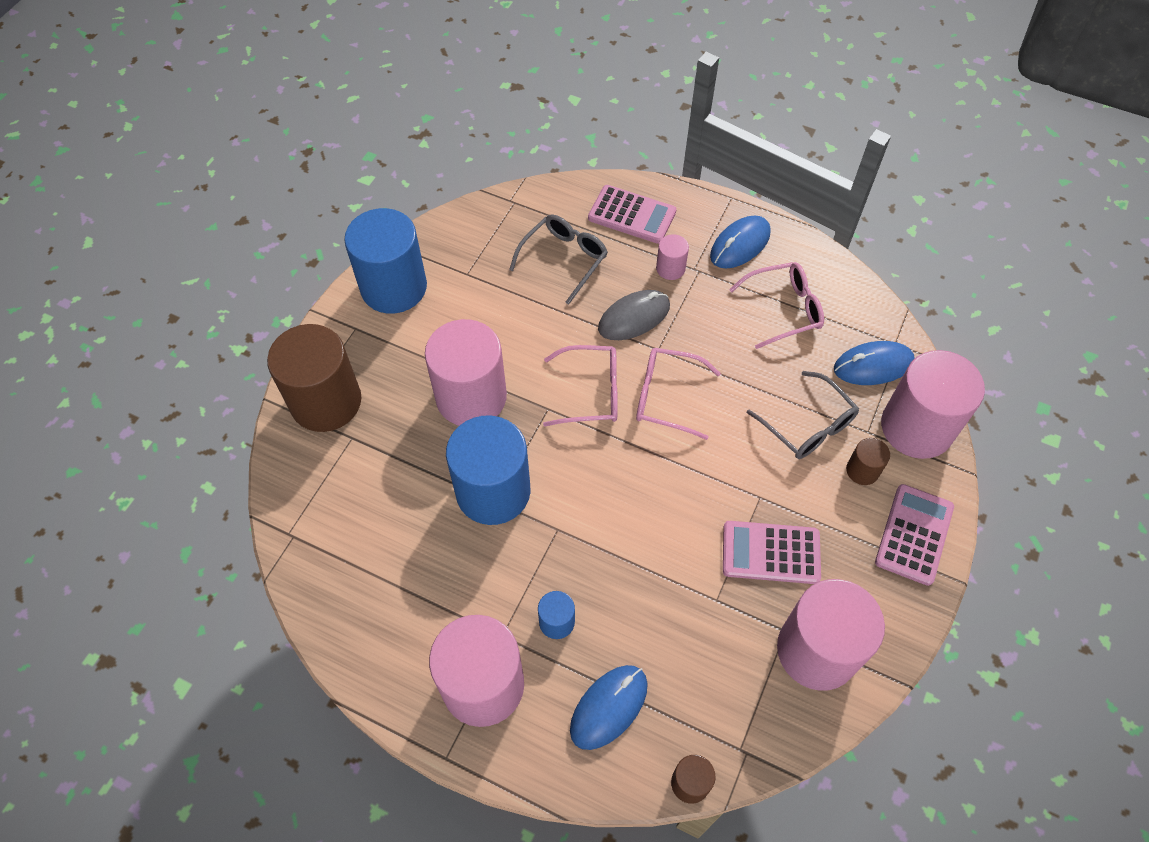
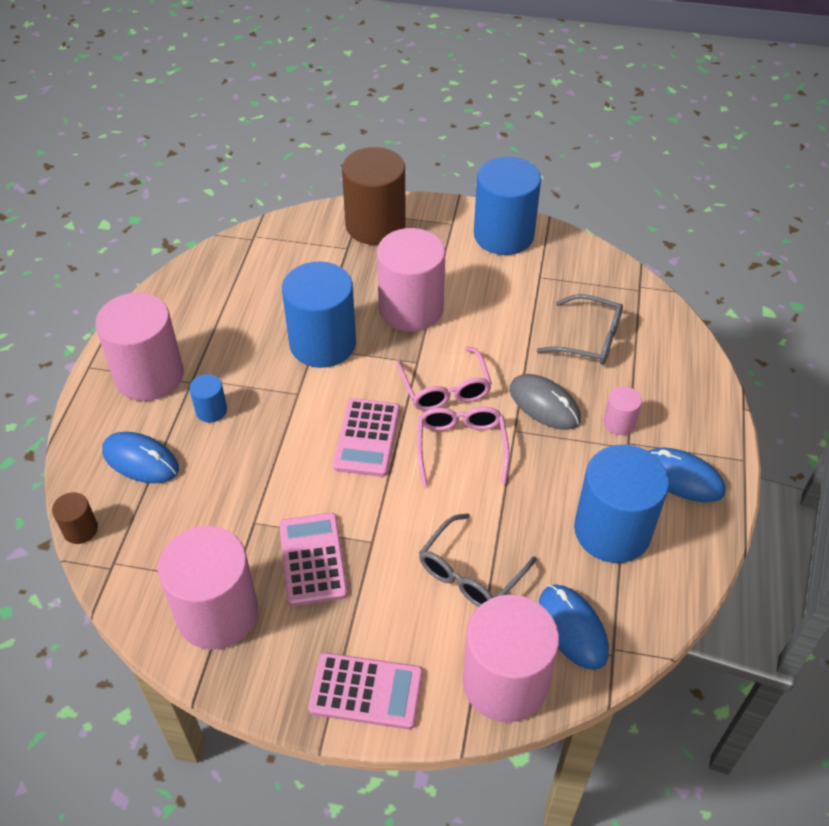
camera: 75 degrees right, 10 degrees down
pink calculator [588,185,676,244] -> pink calculator moved to [333,398,400,477]
pink glasses [729,262,824,349] -> blue cylinder [574,445,669,563]
brown cylinder [846,438,890,485] -> none

